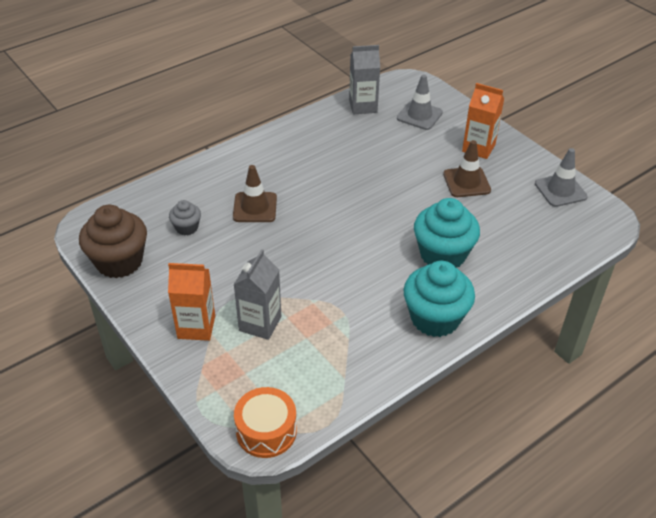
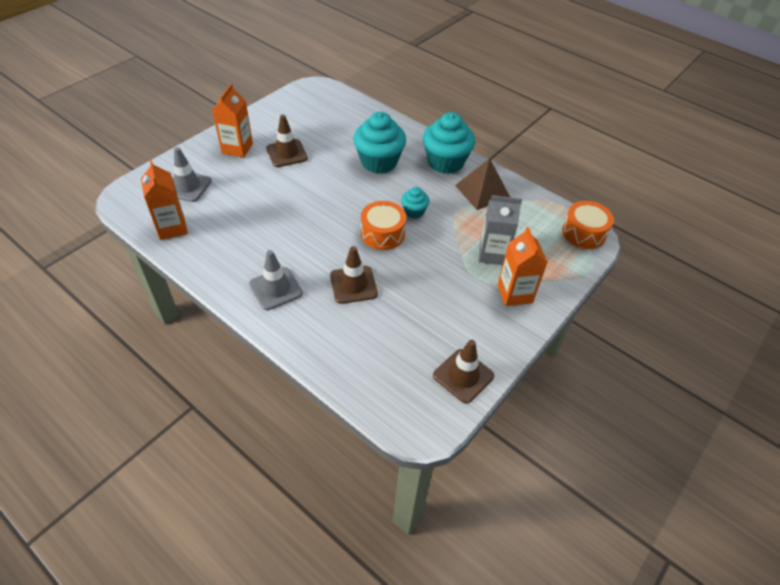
camera: 105 degrees left, 5 degrees up
brown cupcake [79,205,147,278] -> brown traffic cone [433,340,494,404]
grey cupcake [169,200,201,235] -> none
grey carton [349,45,380,114] -> orange carton [141,160,188,240]
grey traffic cone [535,148,588,207] -> grey traffic cone moved to [249,250,303,310]
none -> orange drum [361,201,406,250]
none -> turquoise cupcake [401,187,430,219]
none -> brown pyramid [455,158,510,210]

